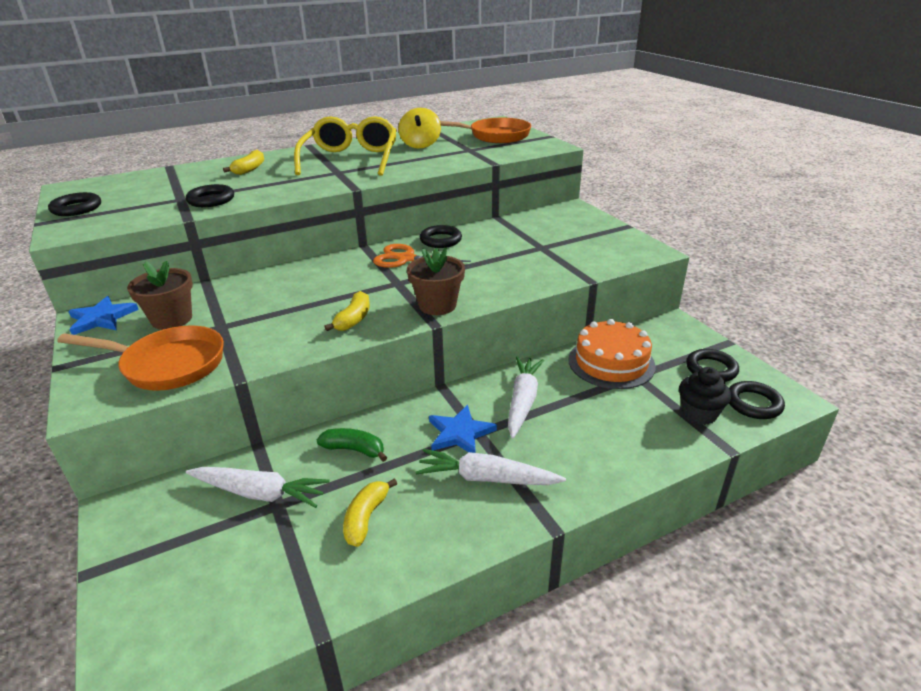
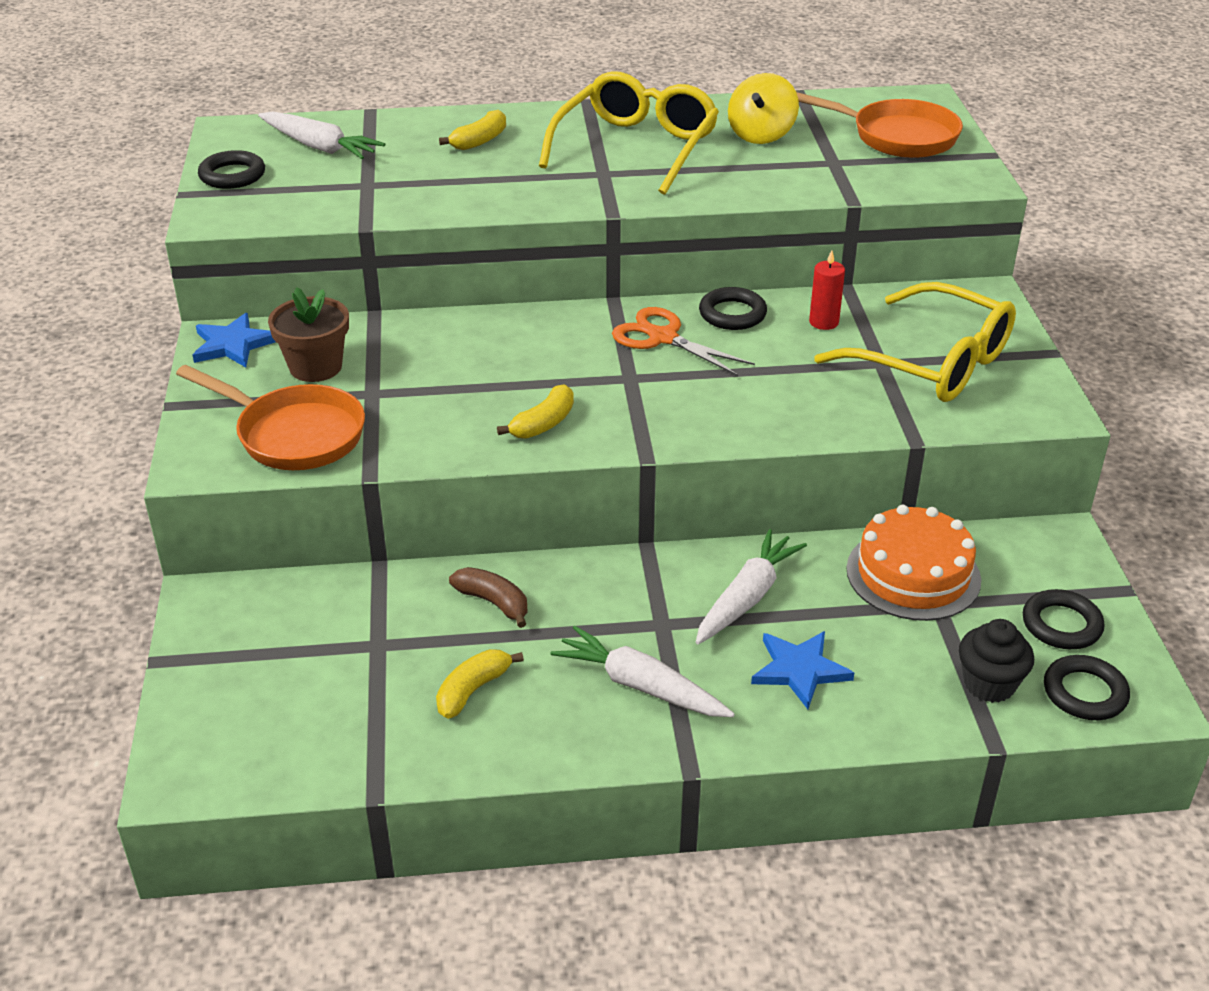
camera: 20 degrees right, 5 degrees up
black ring [186,184,234,207] -> none
white carrot [186,467,329,508] -> white carrot moved to [258,111,385,159]
green banana [317,428,387,462] -> brown banana [449,567,528,628]
brown flower pot [407,248,465,315] -> none
blue star [429,405,497,453] -> blue star moved to [751,631,854,709]
none -> red candle [809,250,845,330]
none -> yellow glasses [814,282,1016,402]

